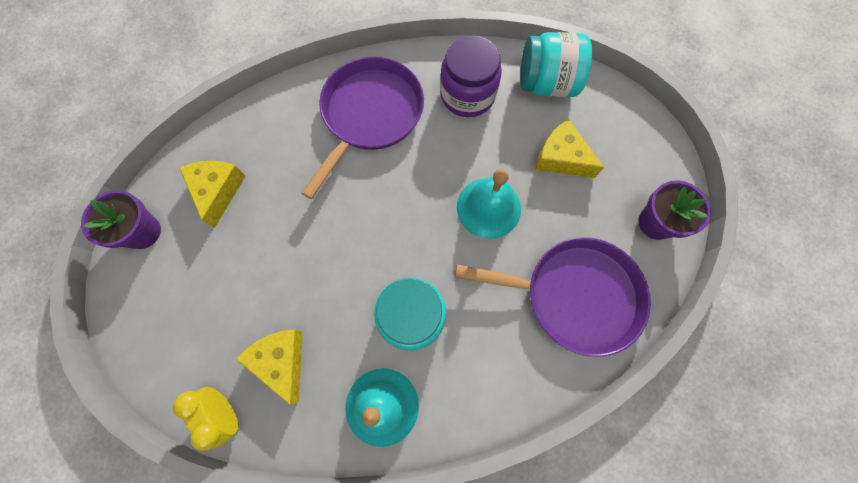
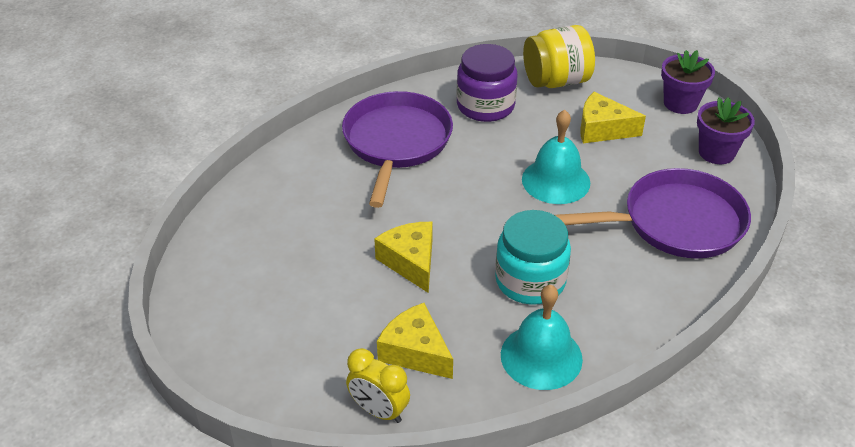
camera: 20 degrees left, 30 degrees down
purple flower pot [81,190,161,249] -> purple flower pot moved to [661,50,715,114]
yellow cheese [179,161,246,228] -> yellow cheese moved to [374,222,432,293]
turquoise jar [520,32,592,97] -> yellow jar [523,25,595,88]

